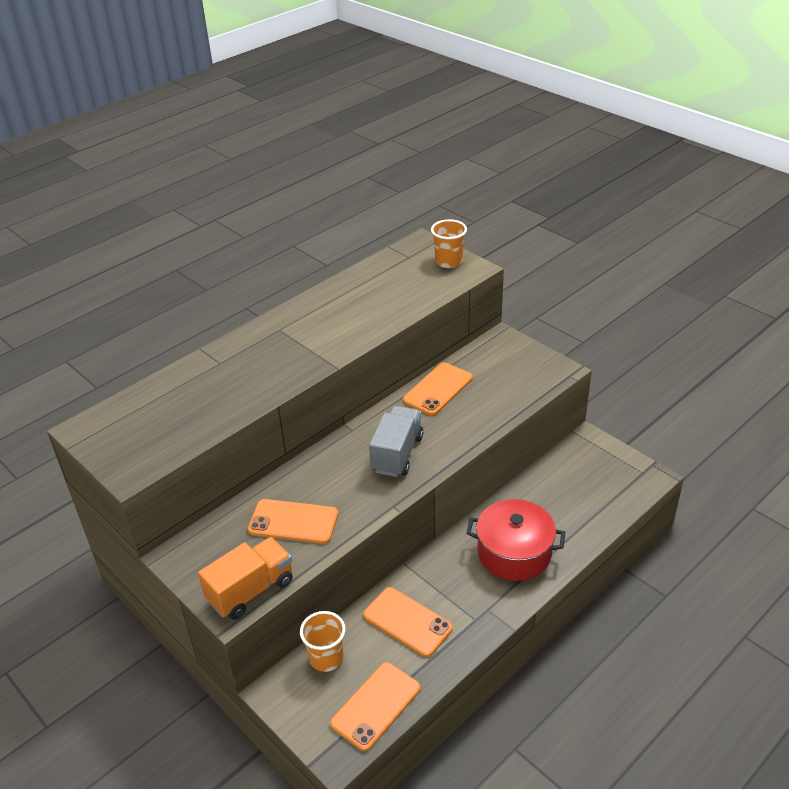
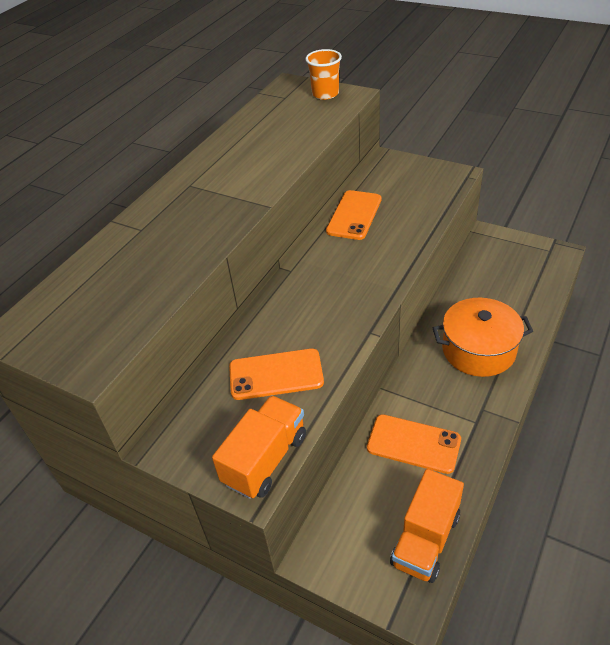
camera: 15 degrees left, 5 degrees up
orange cup [300,611,345,672] -> none
orange phone [330,662,420,751] -> orange truck [390,469,464,583]
grey truck [369,406,423,477] -> none
red pot [466,499,565,581] -> orange pot [432,298,533,377]

